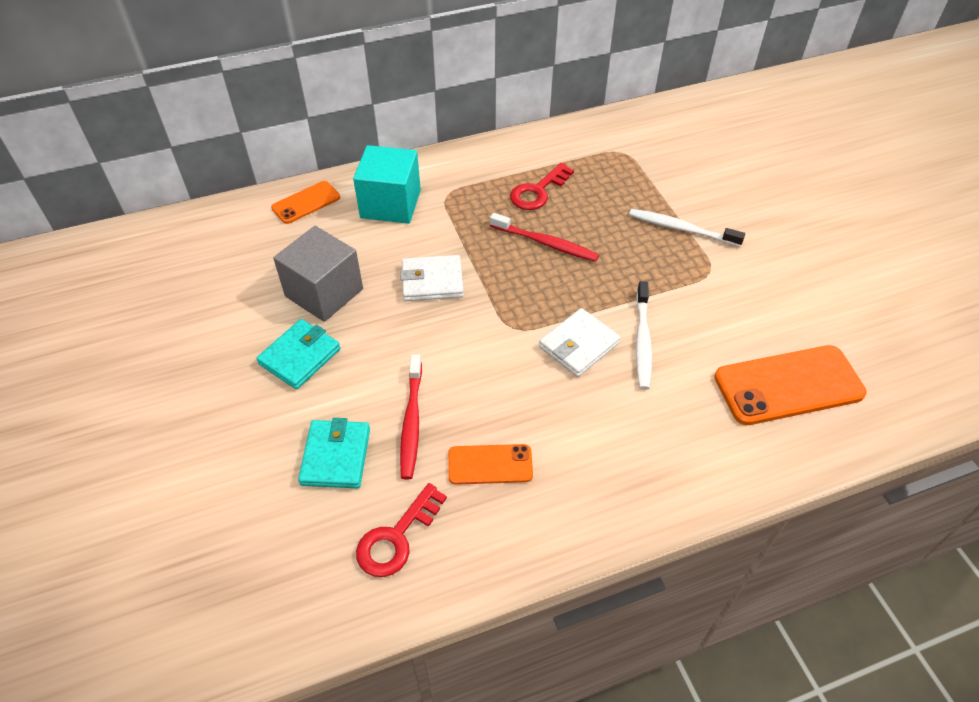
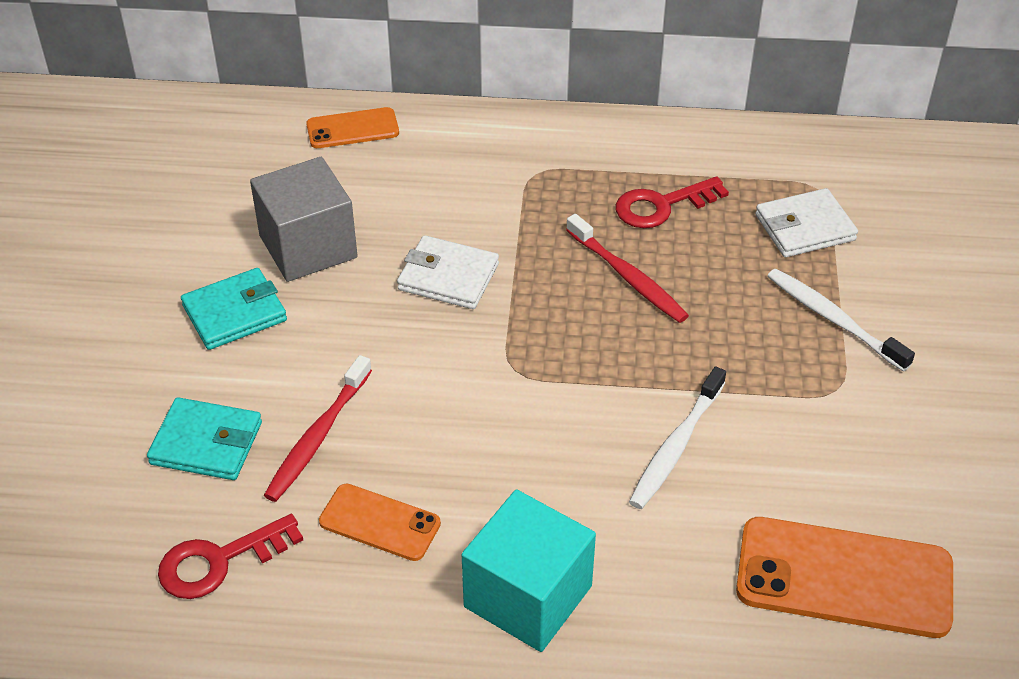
camera: 25 degrees right, 5 degrees down
turquoise wallet [298,418,370,488] -> turquoise wallet turned 75 degrees clockwise [147,397,262,480]
turquoise cube [353,145,421,224] -> turquoise cube moved to [461,489,596,652]
white wallet [539,308,620,377] -> white wallet moved to [755,188,858,257]

